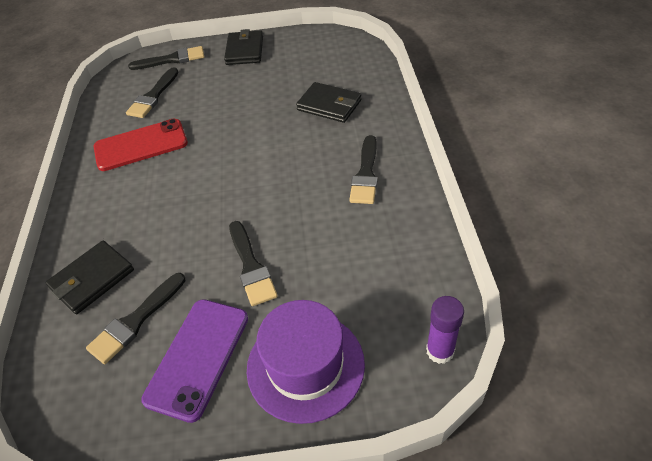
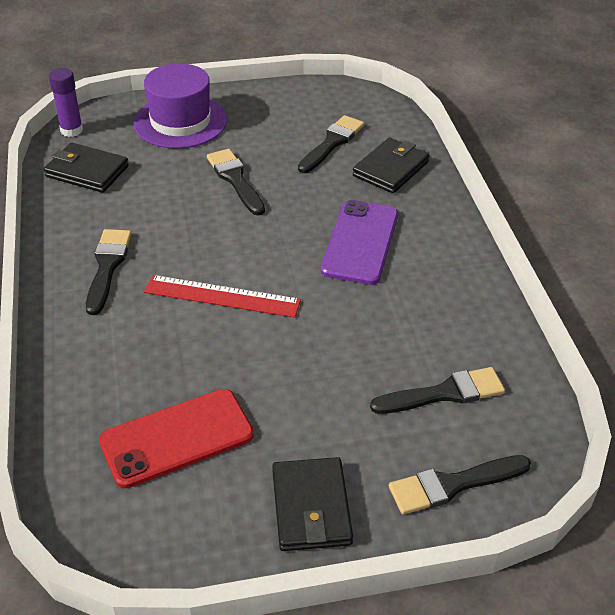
camera: 170 degrees right, 5 degrees down
red phone [93,119,188,171] -> red phone moved to [99,389,254,488]
black brush [126,67,179,118] -> black brush turned 60 degrees clockwise [370,367,505,414]
purple phone [141,299,248,423] -> purple phone moved to [321,200,398,285]
black wallet [296,82,361,123] -> black wallet moved to [44,143,129,193]
none -> red ruler [144,275,301,318]

